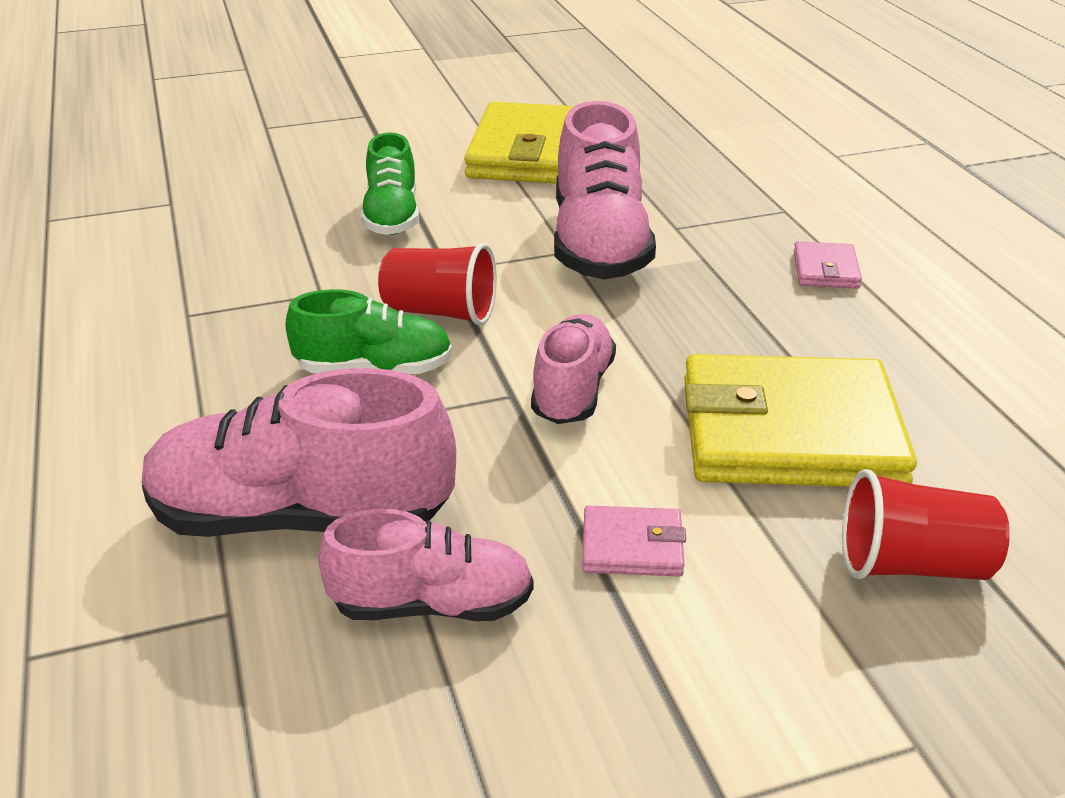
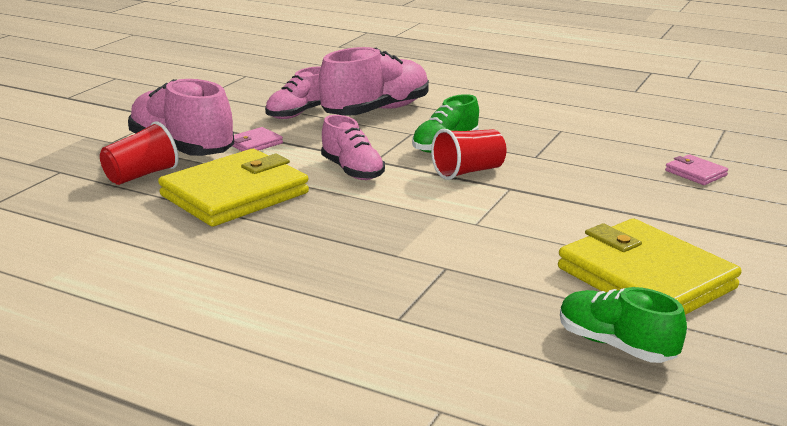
camera: 135 degrees right, 10 degrees down
green shoe [361,132,419,235] -> green shoe moved to [560,287,687,363]
pink shoe [554,101,656,279] -> pink shoe moved to [128,79,234,156]
pink wallet [794,241,862,289] -> pink wallet moved to [665,154,728,185]

